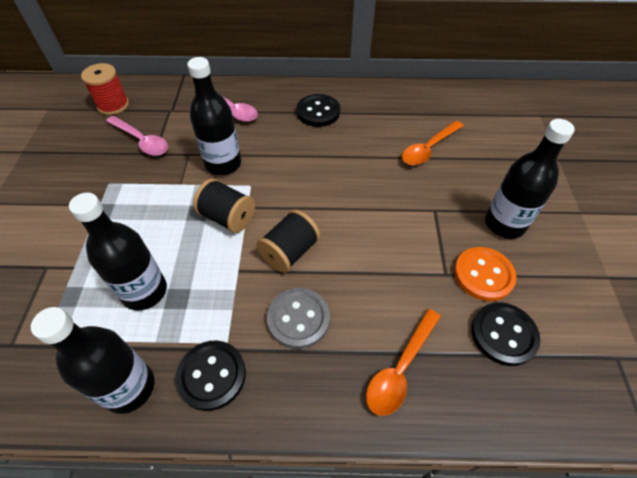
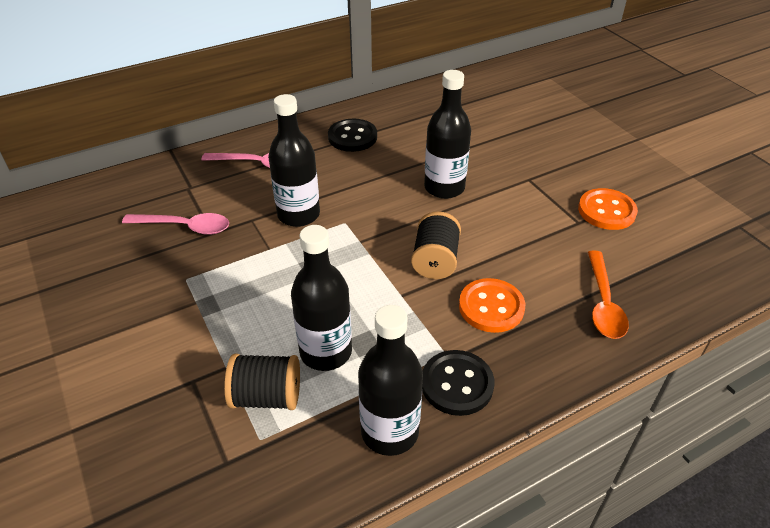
camera: 30 degrees left, 10 degrees down
red spool [81,63,129,115] -> none
black spool [193,179,255,233] -> black spool moved to [224,353,300,410]
grey button [267,288,330,349] -> orange button [459,278,525,333]
orange spoon [402,121,464,166] -> none
black button [471,302,540,366] -> none
black bottle [485,119,575,239] -> black bottle moved to [424,70,471,199]

